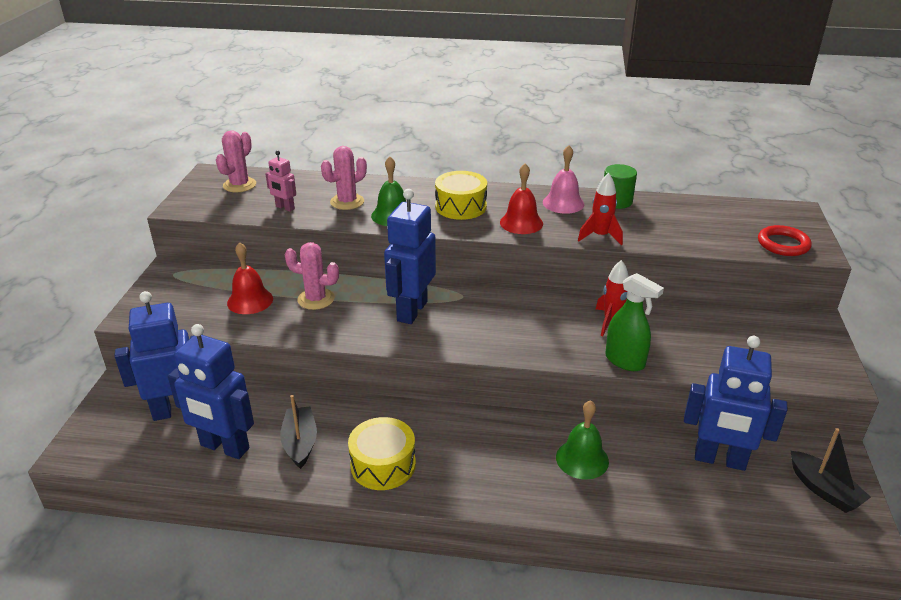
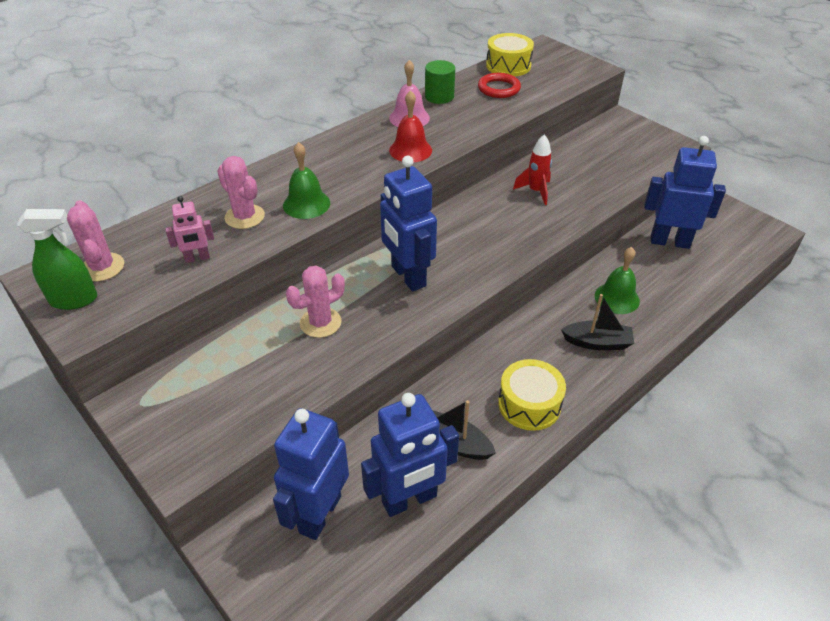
camera: 50 degrees left, 10 degrees up
red bell [227,242,273,314] -> none
pink cactus [321,146,367,210] -> pink cactus turned 45 degrees counterclockwise [217,156,265,229]
yellow drum [435,171,487,220] -> yellow drum moved to [486,33,534,76]
red rocket [578,173,623,246] -> none
green spray bottle [605,273,664,371] -> green spray bottle moved to [17,209,97,310]
blue robot [684,336,788,471] -> blue robot turned 135 degrees counterclockwise [644,136,726,249]
red ring [758,225,812,256] -> red ring moved to [478,73,521,98]
black boat [791,428,871,513] -> black boat moved to [561,294,634,350]

